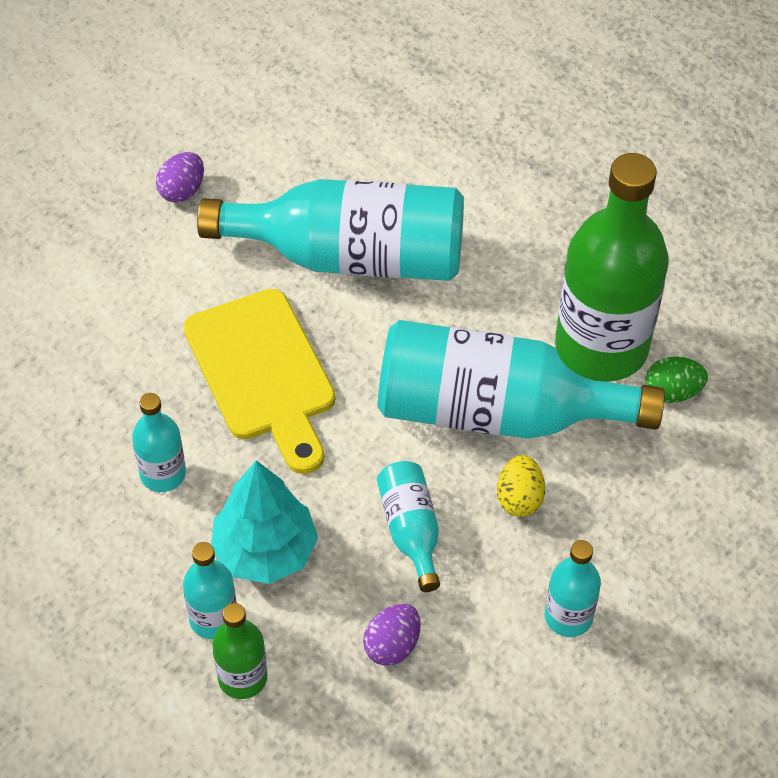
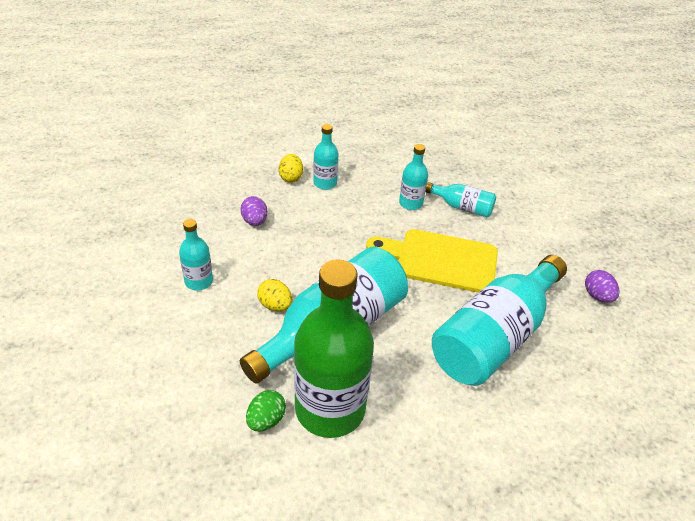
camera: 125 degrees right, 10 degrees down
turquoise tree [211,460,318,584] -> none
green bottle [212,603,267,699] -> yellow egg [279,154,303,183]
turquoise bottle [377,461,440,592] -> turquoise bottle moved to [426,182,496,218]

